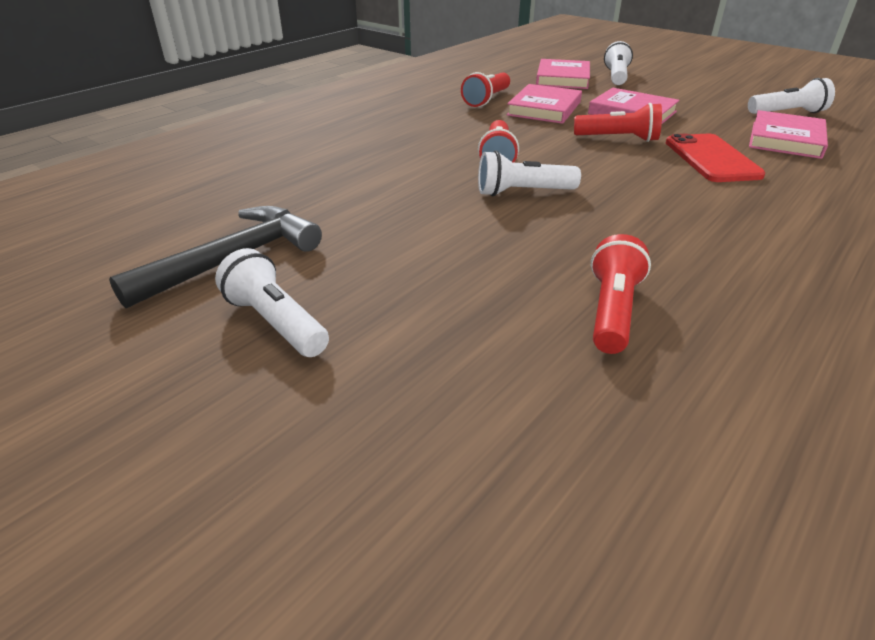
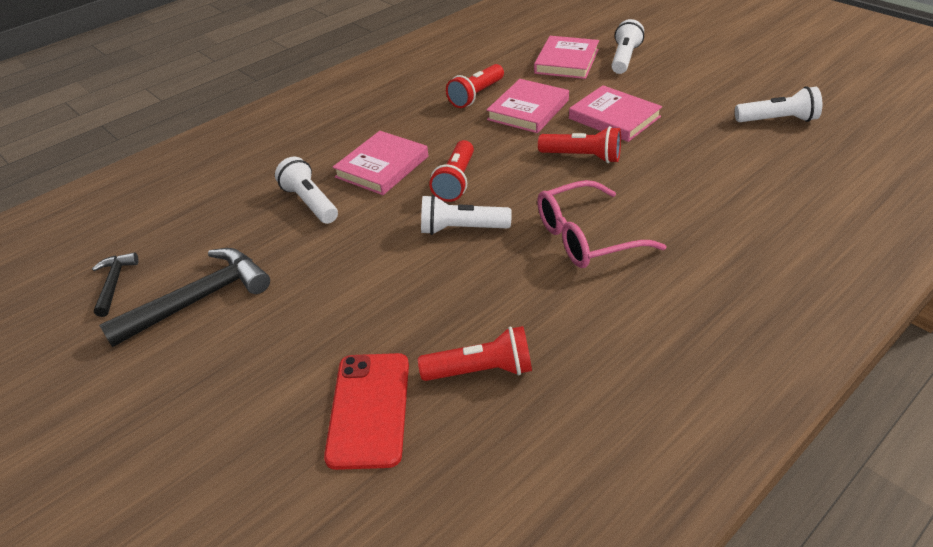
camera: 10 degrees right, 5 degrees up
white flashlight [215,248,329,357] -> white flashlight moved to [275,156,338,224]
red flashlight [591,234,651,354] -> red flashlight turned 60 degrees clockwise [418,326,532,381]
red phone [666,134,765,182] -> red phone moved to [324,353,409,470]
pink book [749,110,828,159] -> pink book moved to [333,131,428,195]
none -> black hammer [92,252,139,317]
none -> pink glasses [537,180,667,268]

